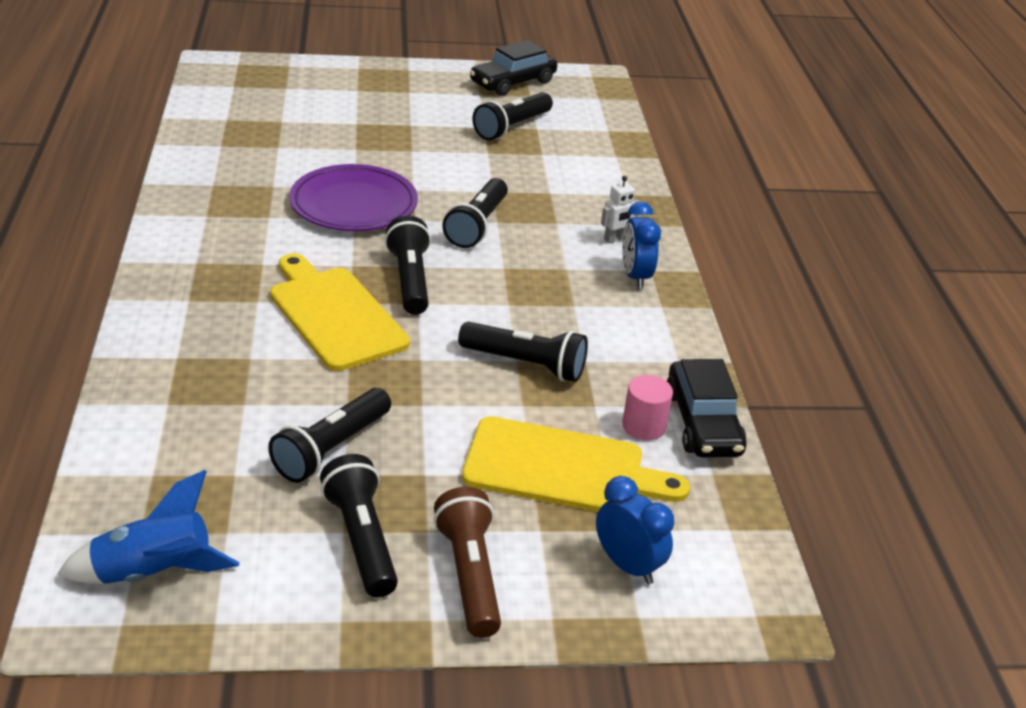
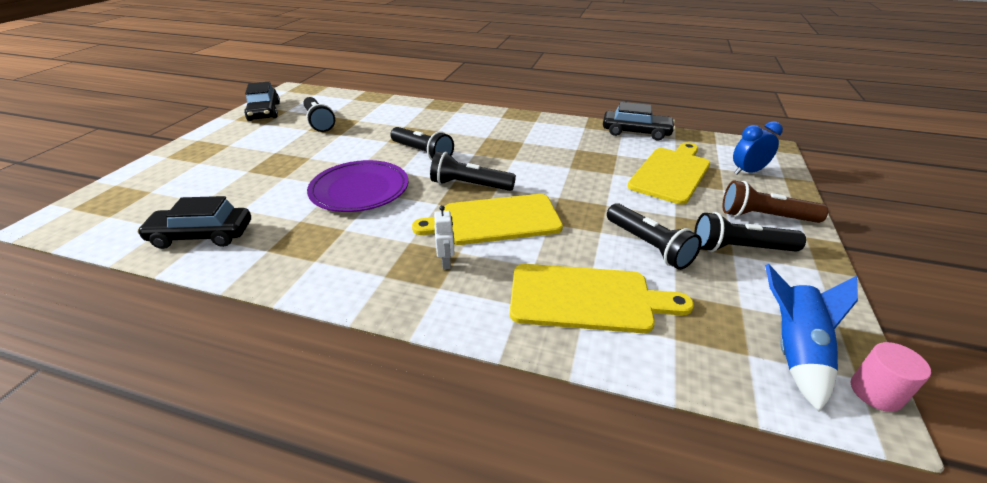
camera: 65 degrees left, 0 degrees up
black flashlight [458,322,588,382] -> none
white robot [601,176,640,243] -> white robot moved to [434,205,455,269]
blue clock [622,201,661,289] -> none
pink cylinder [622,375,673,440] -> pink cylinder moved to [851,342,931,412]
none -> black car [137,196,251,249]
none -> yellow cutting board [510,264,694,333]

